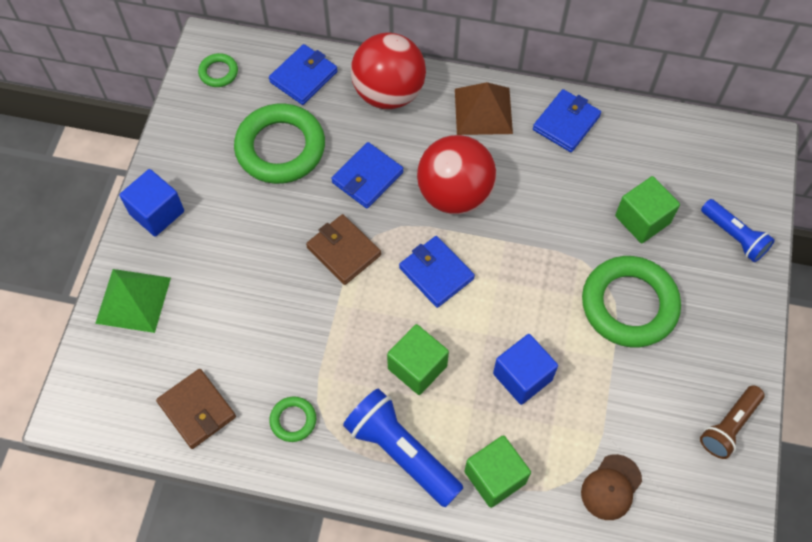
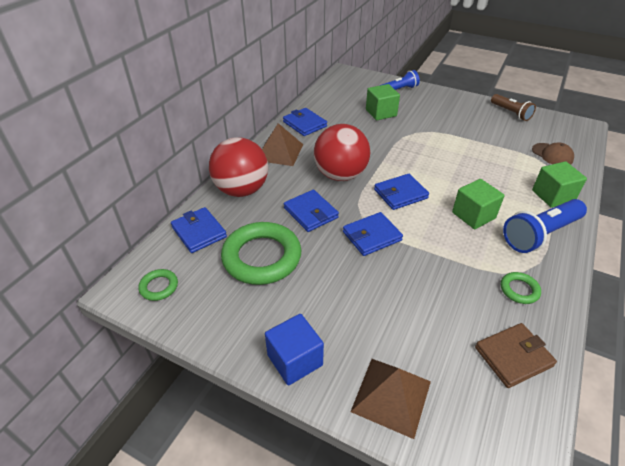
camera: 75 degrees left, 20 degrees down
green pyramid [95,269,171,333] -> brown pyramid [350,359,431,439]
brown wallet [306,214,381,285] -> blue wallet [343,212,403,256]
blue cube [493,334,558,405] -> none
green ring [582,256,681,347] -> none

